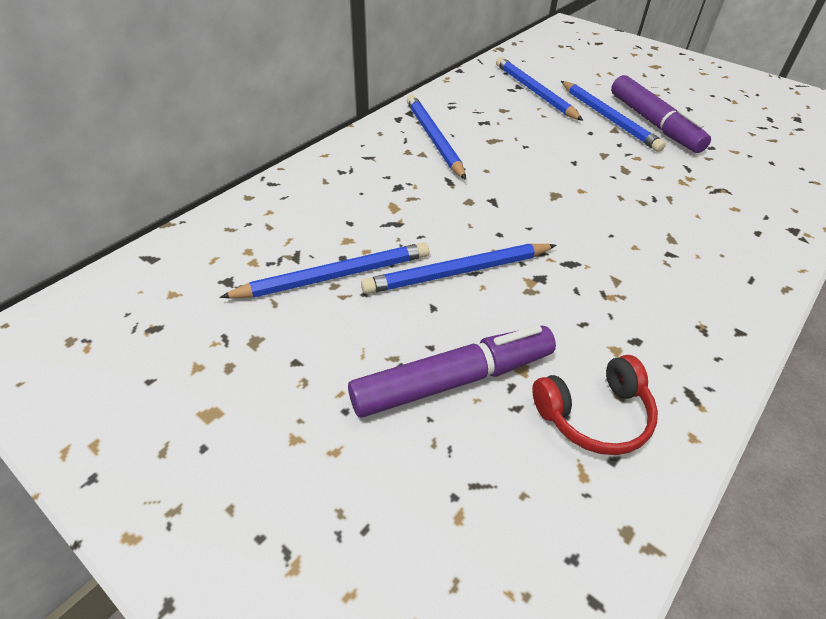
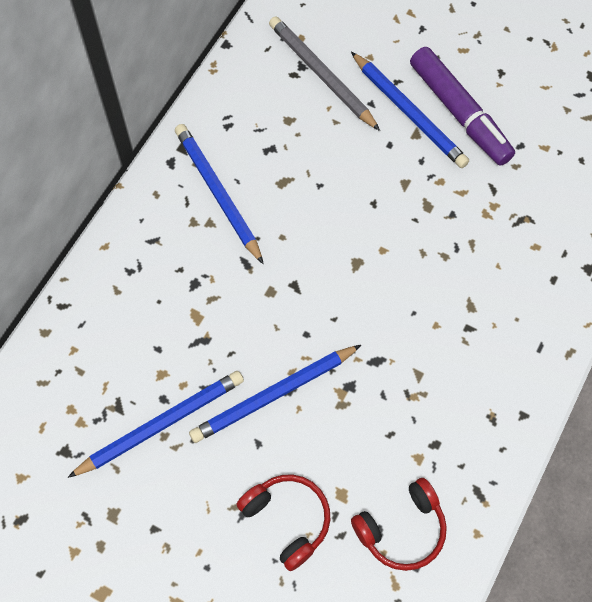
camera: 10 degrees left, 20 degrees up
purple marker [348,325,556,418] -> red headphones [237,474,330,571]
blue pencil [496,57,583,121] -> grey pencil [269,16,380,131]

